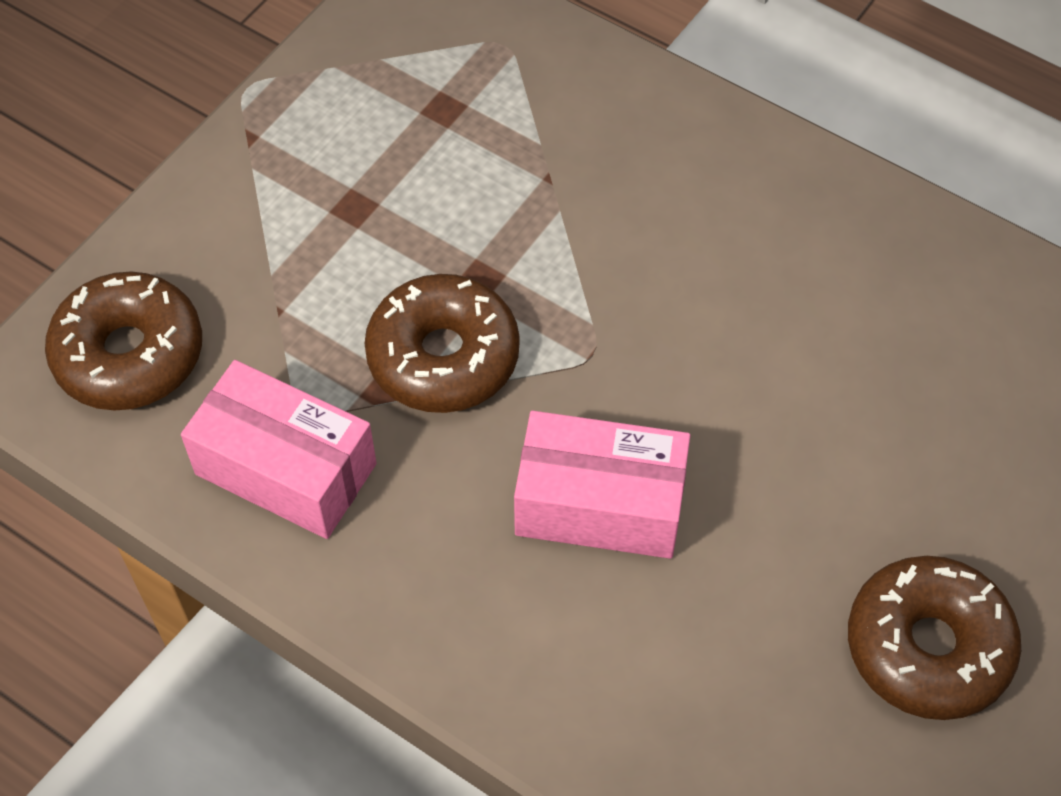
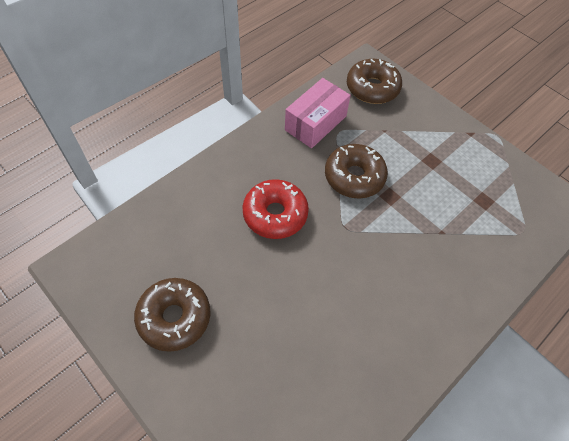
camera: 100 degrees right, 0 degrees up
pink box [514,411,690,559] -> red donut [242,179,309,239]

